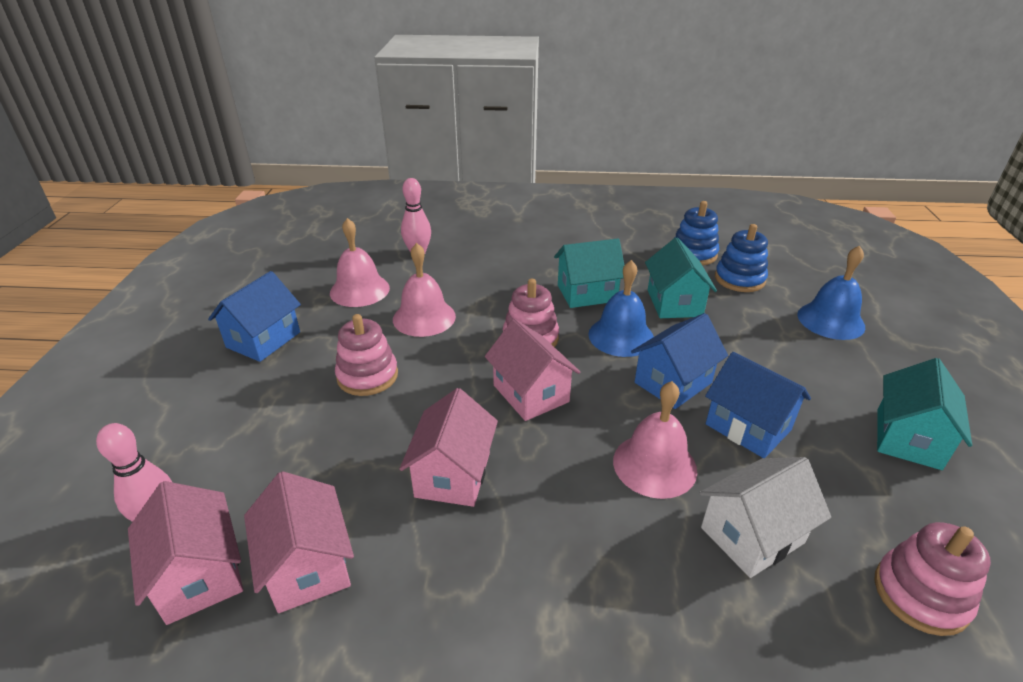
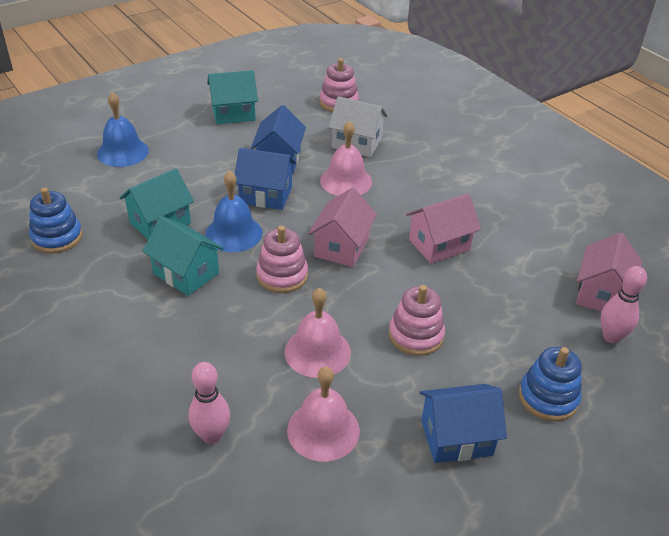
camera: 130 degrees left, 5 degrees up
pink house [244,471,354,613] -> none
blue stacking toy [715,224,768,292] -> blue stacking toy moved to [519,347,582,421]

